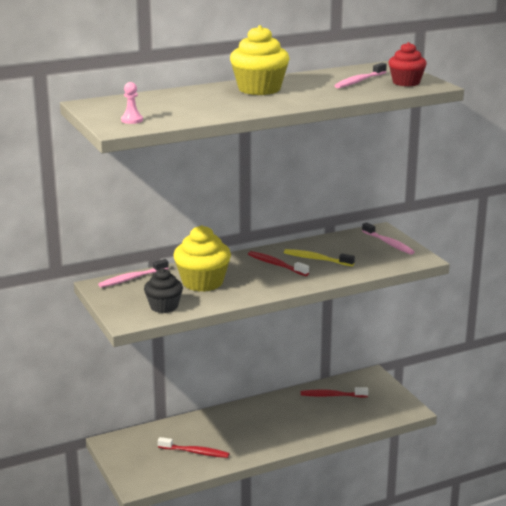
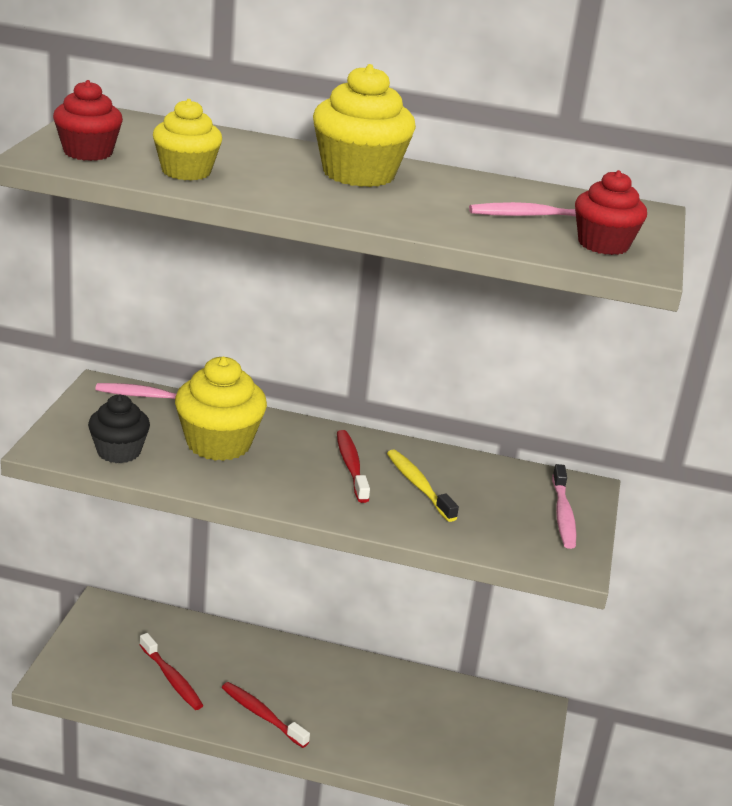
camera: 35 degrees right, 5 degrees up
pink pawn [121,82,143,124] -> red cupcake [53,80,123,161]
red toothbrush [301,387,368,398] -> red toothbrush moved to [222,682,310,748]
none -> yellow cupcake [153,99,222,180]

